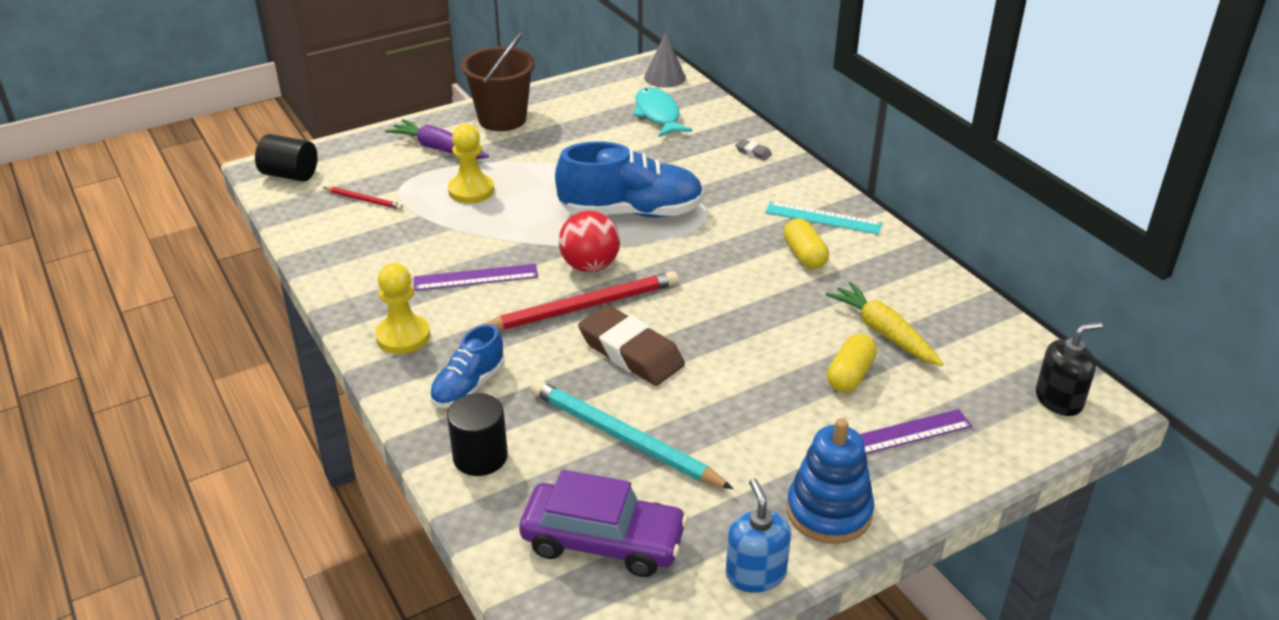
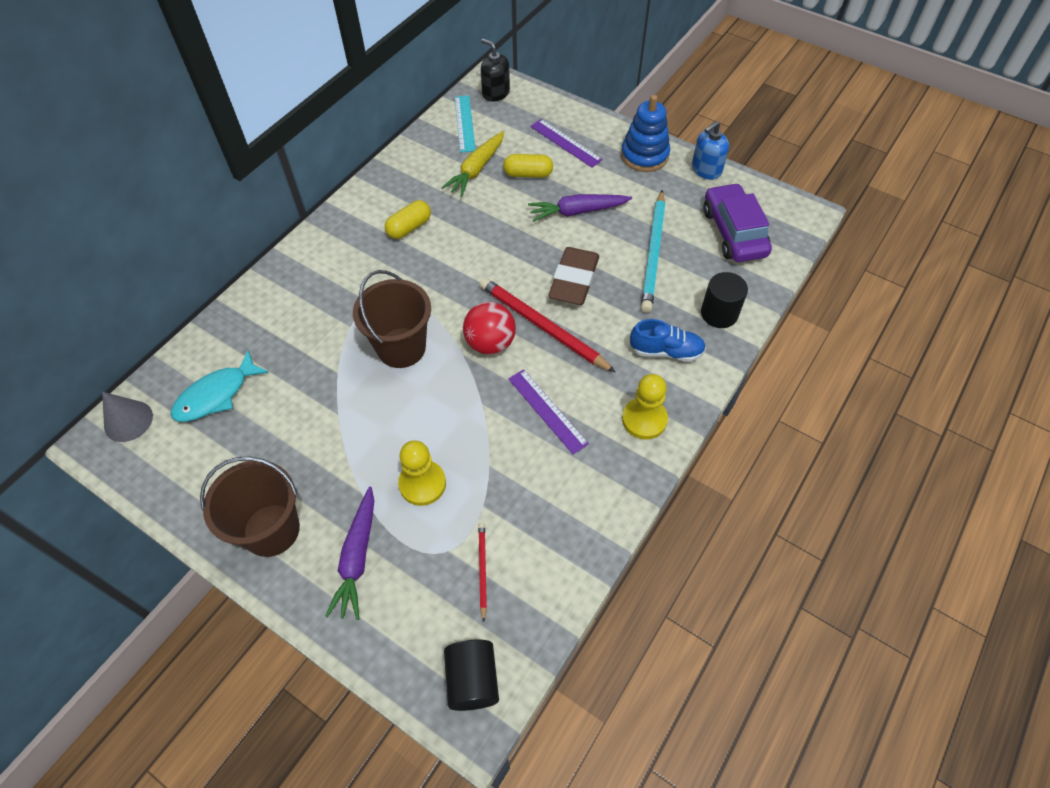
camera: 115 degrees left, 20 degrees up
blue shoe [555,141,704,218] -> brown bucket [353,270,431,368]
grey eraser [735,139,772,160] -> none
turquoise ruler [765,201,882,234] -> turquoise ruler moved to [455,95,476,153]
none -> purple carrot [528,194,632,222]

